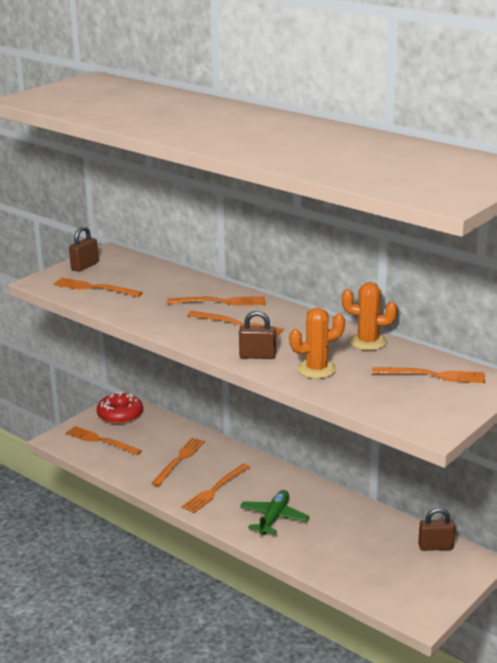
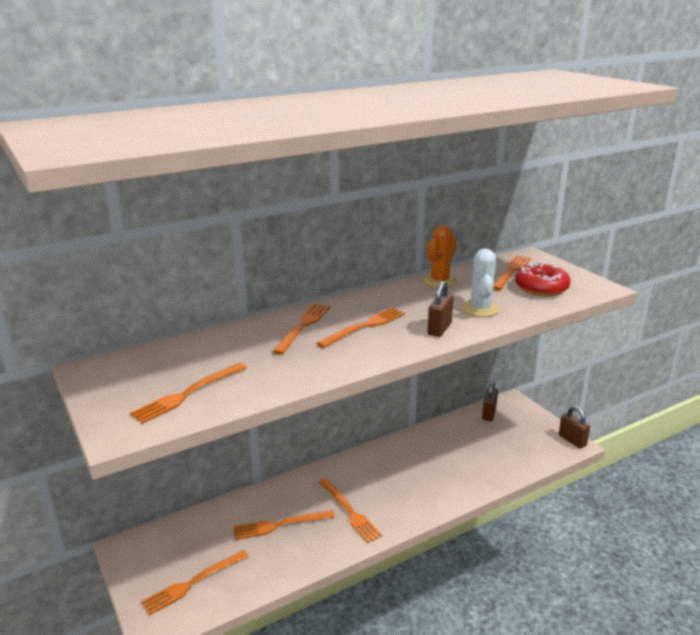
camera: 70 degrees left, 0 degrees up
brown padlock [69,226,99,272] -> brown padlock moved to [559,406,590,448]
red donut [97,392,143,424] -> red donut moved to [515,263,571,296]
orange fork [151,438,205,486] -> orange fork turned 60 degrees counterclockwise [233,510,335,540]
green plane [240,490,309,535] -> none
orange cactus [289,307,345,379] -> white cactus [462,248,500,317]

